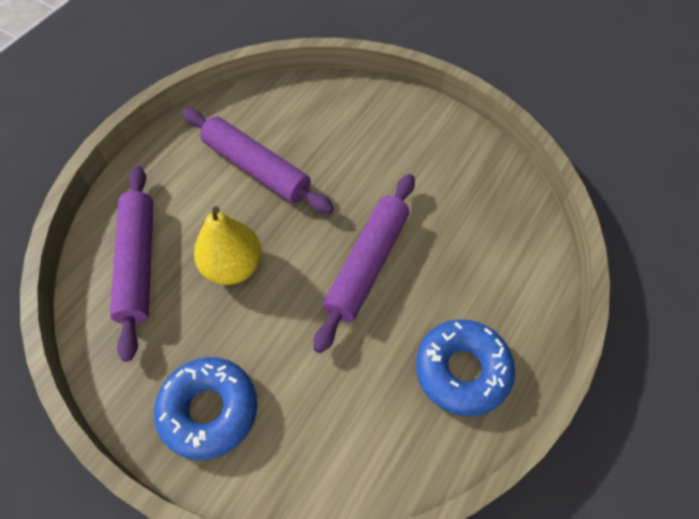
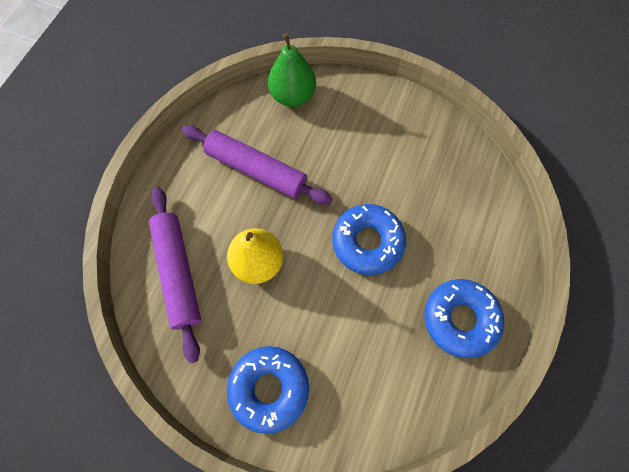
camera: 10 degrees left, 10 degrees up
purple rolling pin [313,174,415,353] -> blue donut [332,204,406,275]
none -> green pear [268,33,316,107]

